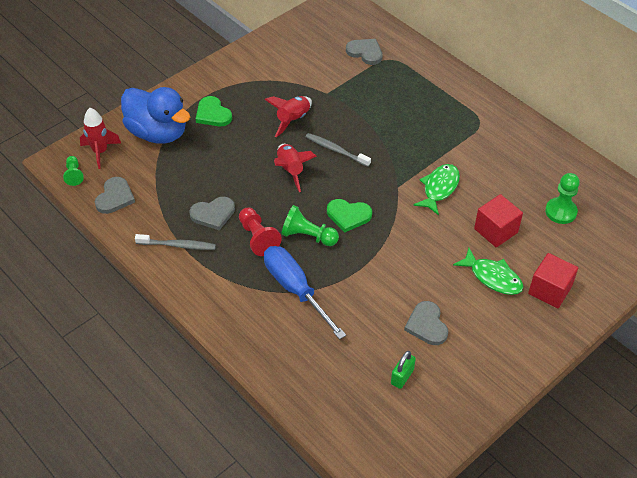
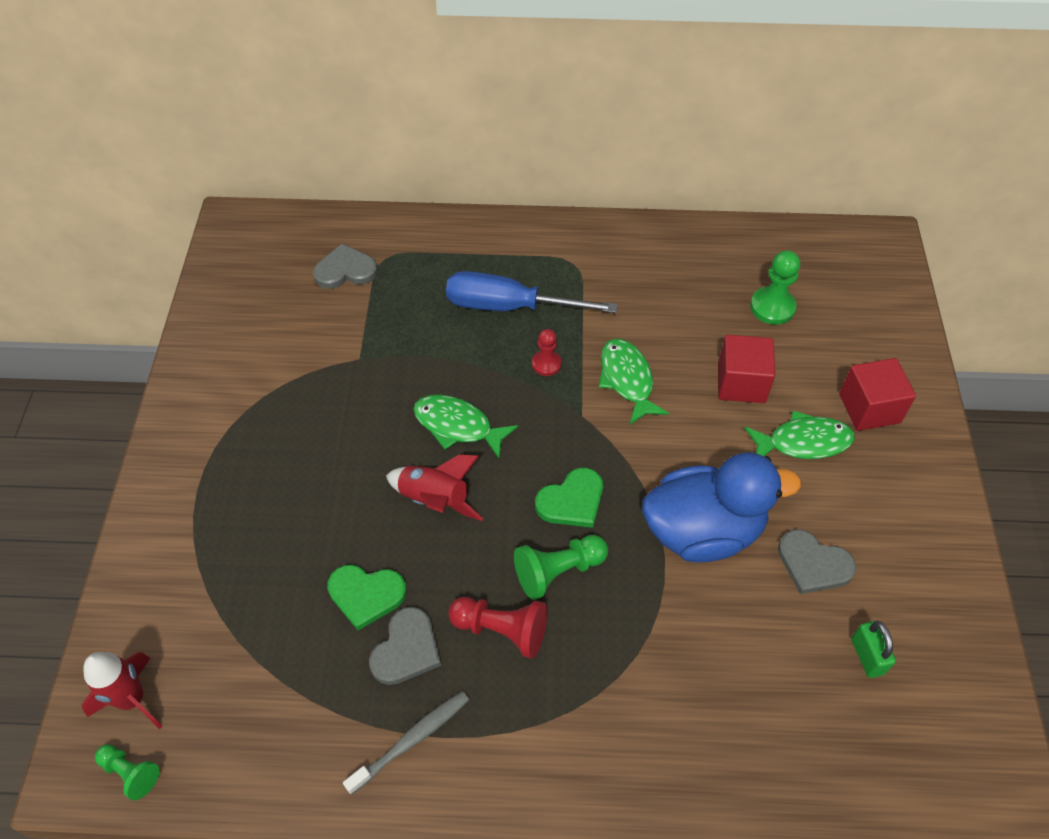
camera: 45 degrees left, 5 degrees up
grey heart [95,177,135,214] -> none
blue duck [121,87,190,144] -> blue duck moved to [642,453,801,563]
green heart [196,96,232,126] -> green heart moved to [327,565,406,630]
blue screwdriver [264,246,346,340] -> blue screwdriver moved to [446,271,618,313]
red rocket [265,96,312,137] -> none
grey toothbrush [306,133,371,167] -> green fish [413,395,518,459]
none -> red pawn [532,329,561,376]

